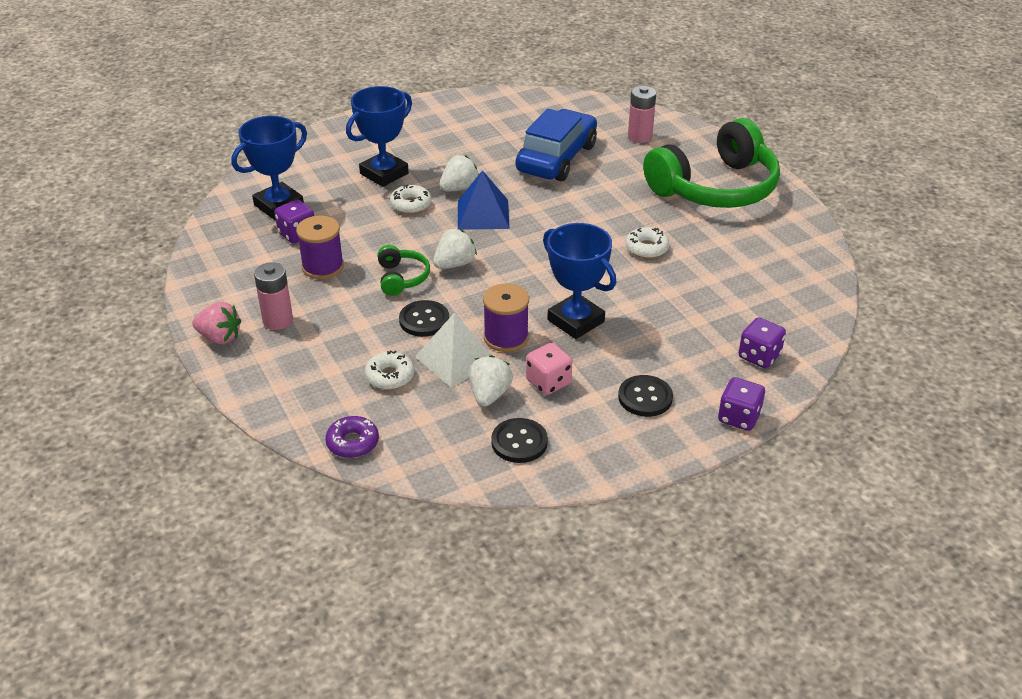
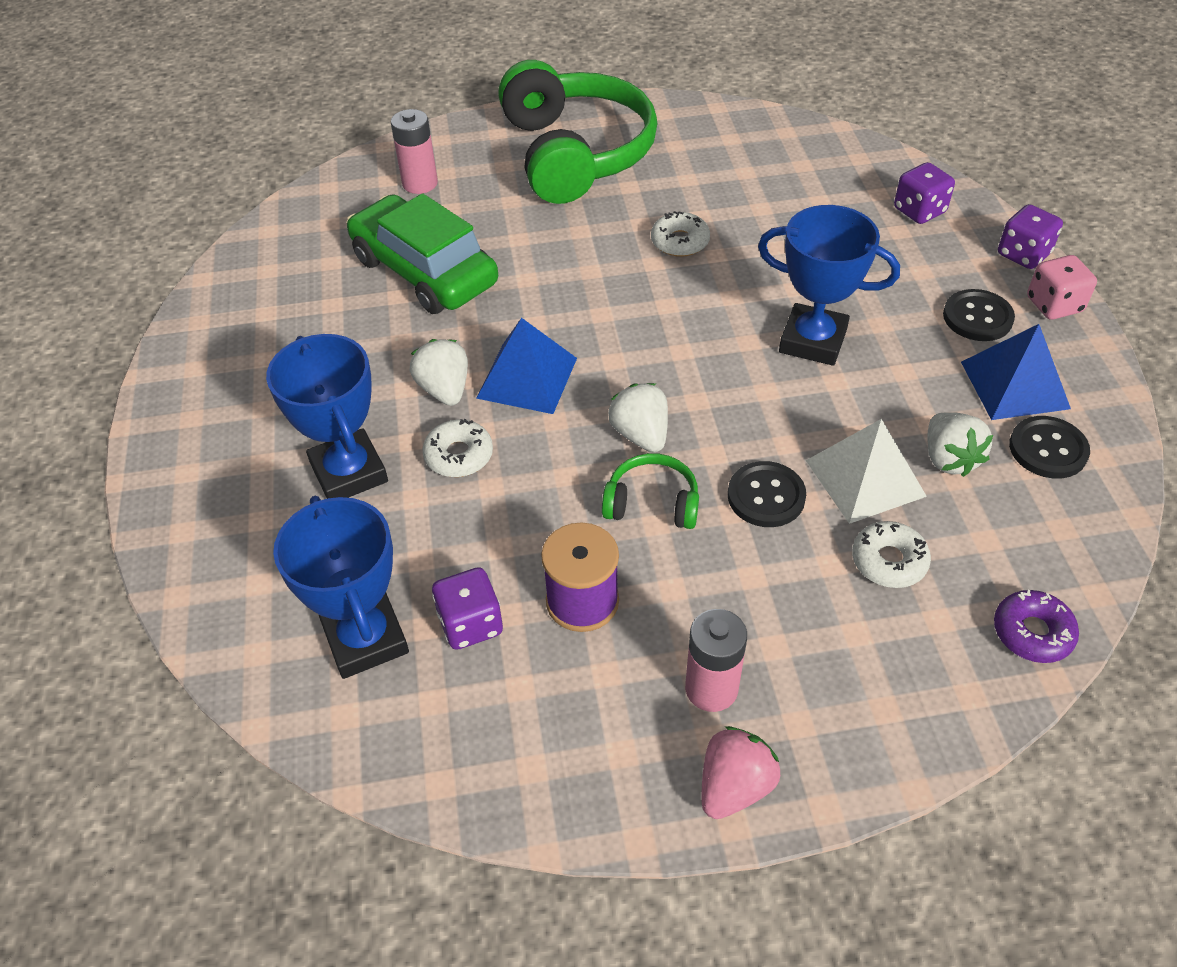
camera: 70 degrees left, 10 degrees up
white strawberry [469,355,513,407] -> white strawberry turned 135 degrees counterclockwise [927,412,993,477]
purple spool [483,283,529,352] -> none
blue car [516,108,597,181] -> green car [346,193,498,314]
pink dice [526,343,572,395] -> pink dice moved to [1027,255,1097,320]
blue trophy [543,223,616,339] -> blue trophy turned 45 degrees clockwise [758,205,900,366]
none -> blue pyramid [961,324,1071,420]

